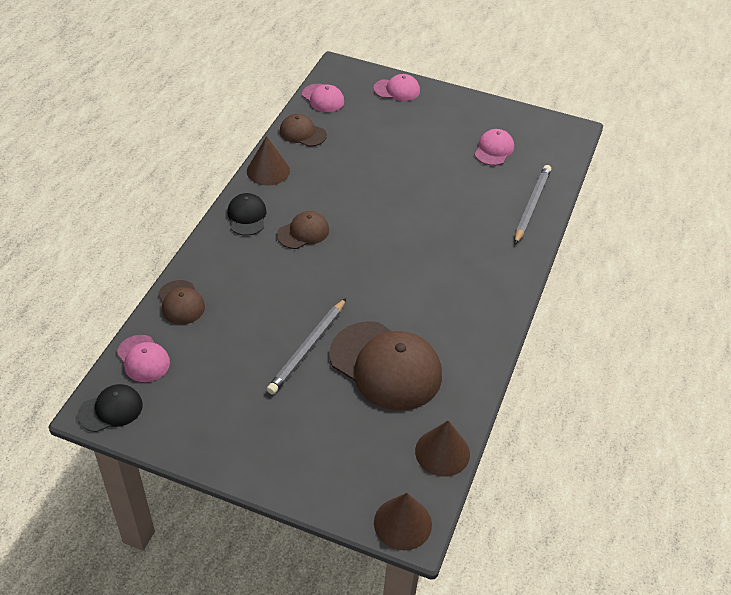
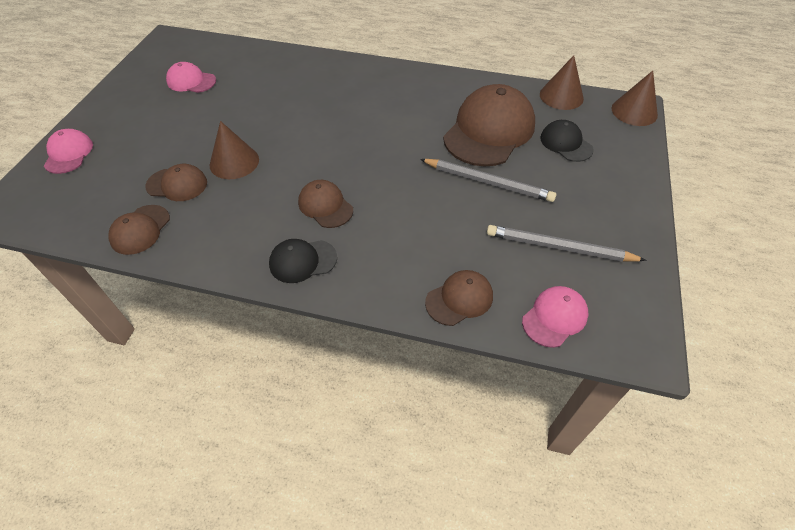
camera: 95 degrees left, 5 degrees up
black cap [77,384,143,432] -> black cap moved to [540,120,594,162]
brown cone [247,136,290,186] -> brown cone moved to [209,121,259,179]
pink cap [302,84,344,112] -> none
grey pencil [515,165,551,244] -> grey pencil moved to [487,225,646,262]
none -> brown cap [145,164,207,201]

